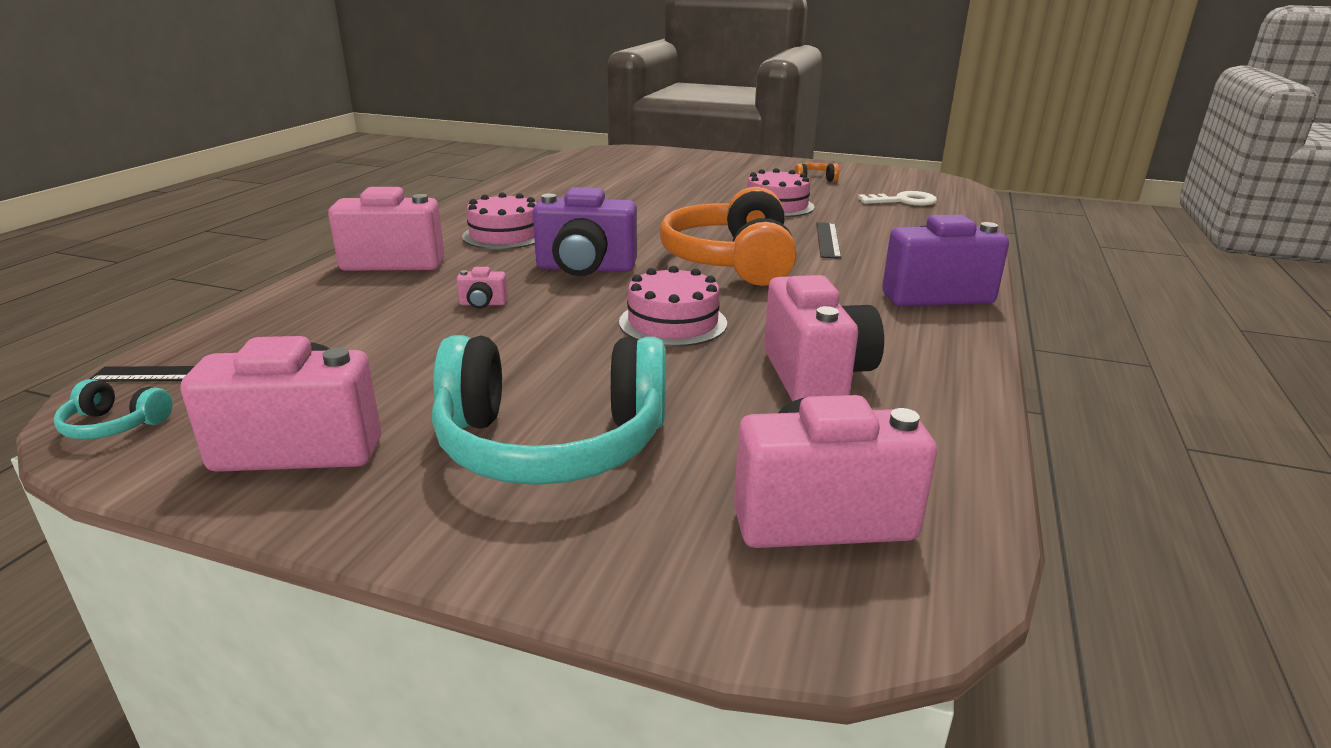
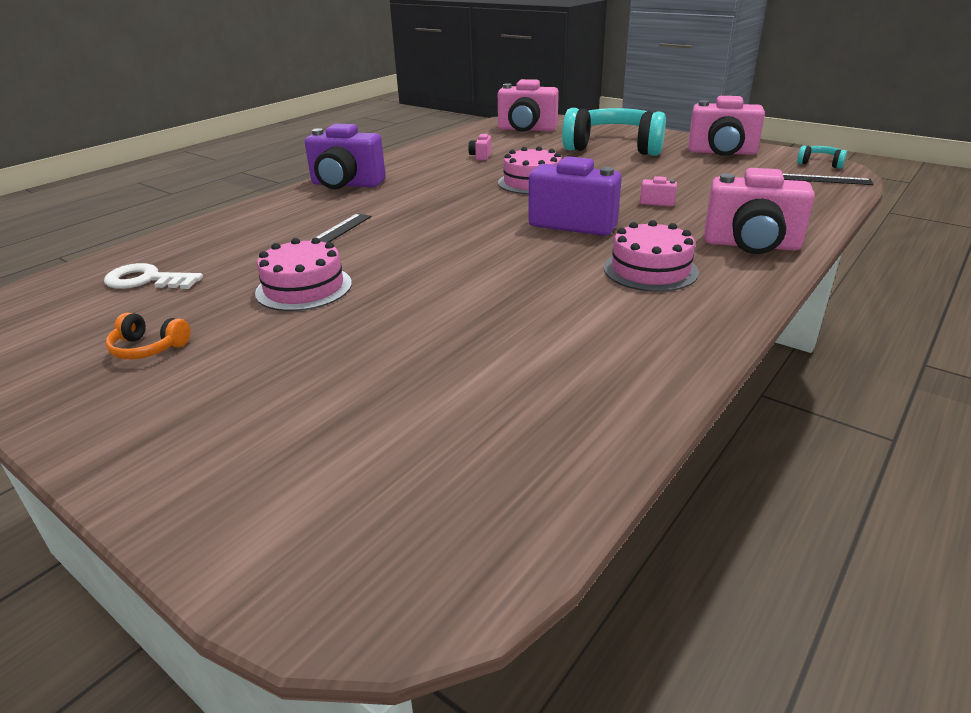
camera: 160 degrees left, 5 degrees up
orange headphones [659,186,797,286] -> none
pink camera [764,275,884,402] -> pink camera [468,134,492,161], size x0.42

